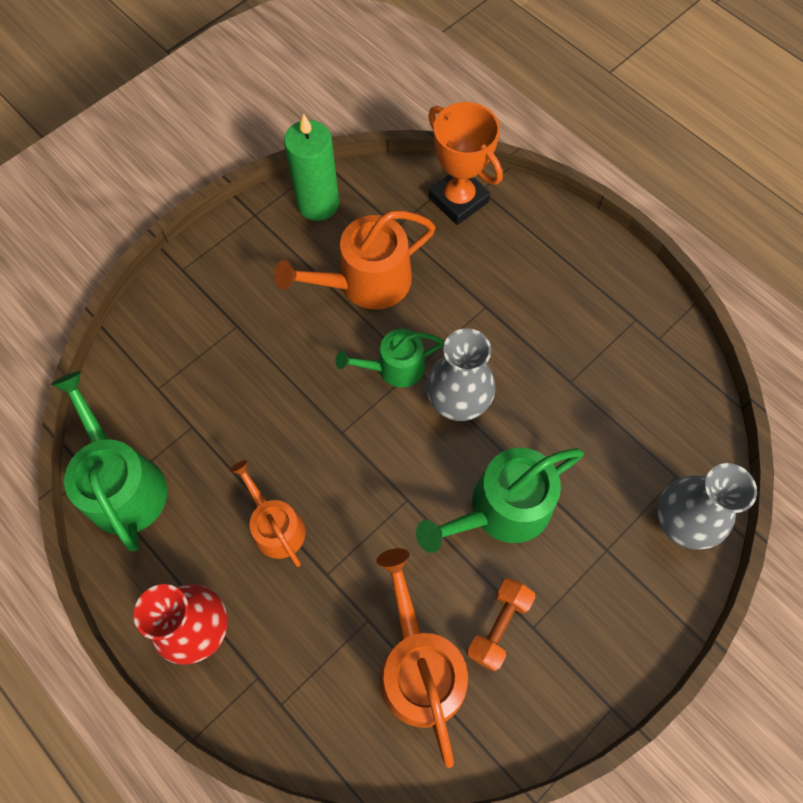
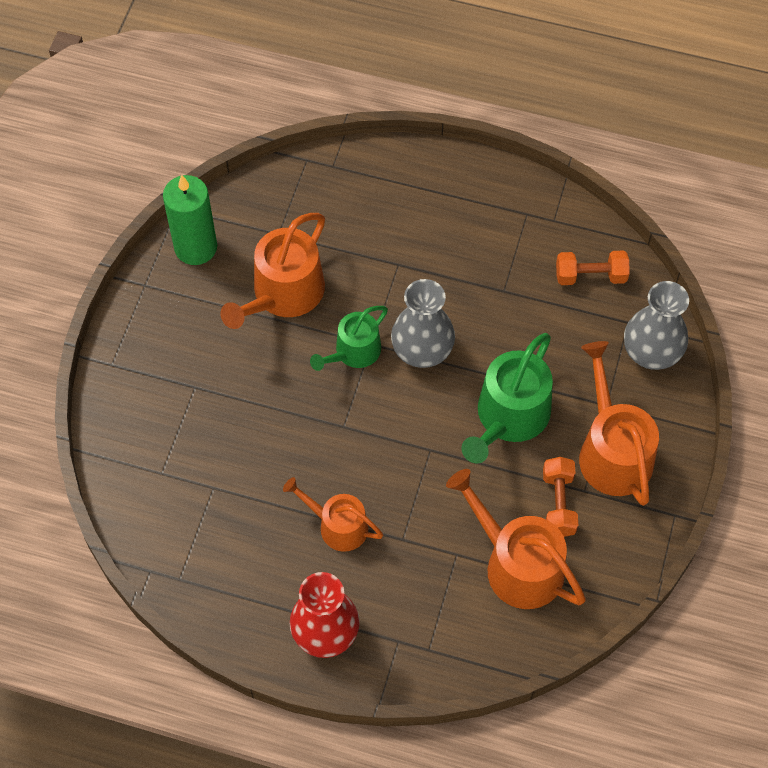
camera: 30 degrees left, 5 degrees down
green watering can [51,371,167,551] -> none
orange trophy [428,102,503,225] -> none
none -> orange dumbbell [556,250,630,285]
none -> orange watering can [579,341,659,506]

